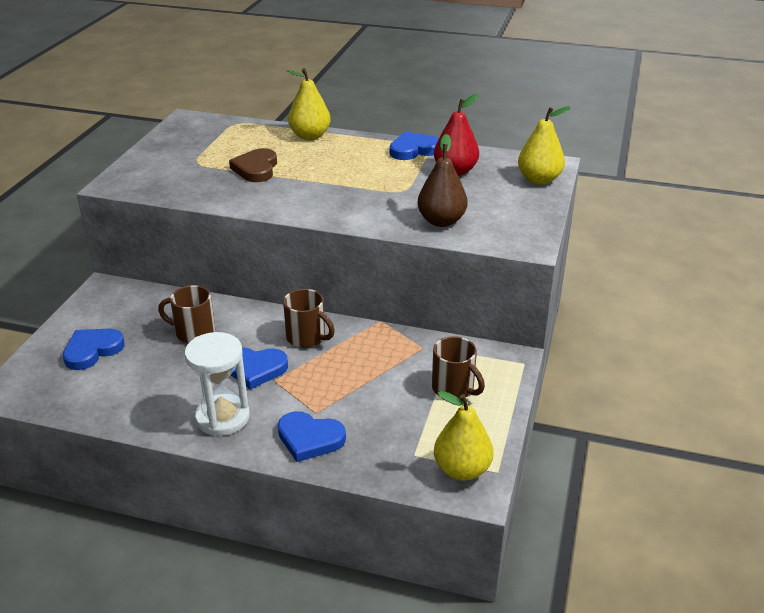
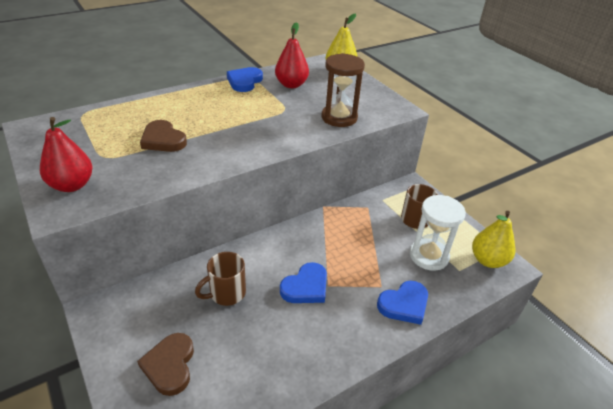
camera: 50 degrees left, 5 degrees up
blue heart [63,328,125,370] -> brown heart [137,333,194,396]
white hourglass [185,332,250,436] -> white hourglass moved to [410,195,466,271]
brown mug [283,289,335,348] -> none
yellow pear [287,68,331,140] -> none
brown pear [417,134,468,227] -> brown hourglass [321,53,365,127]
none -> red pear [40,117,93,192]

